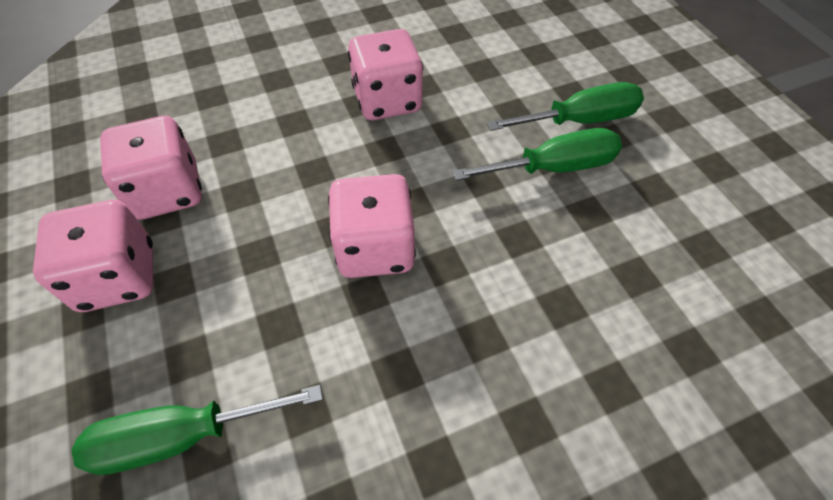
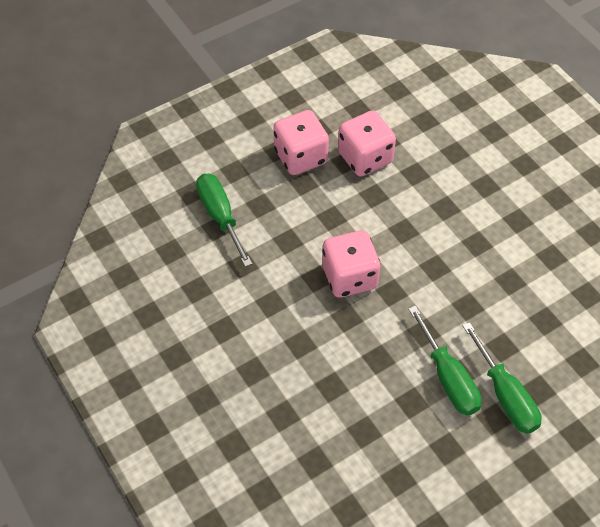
camera: 80 degrees right, 0 degrees up
pink dice [348,29,423,120] -> none

